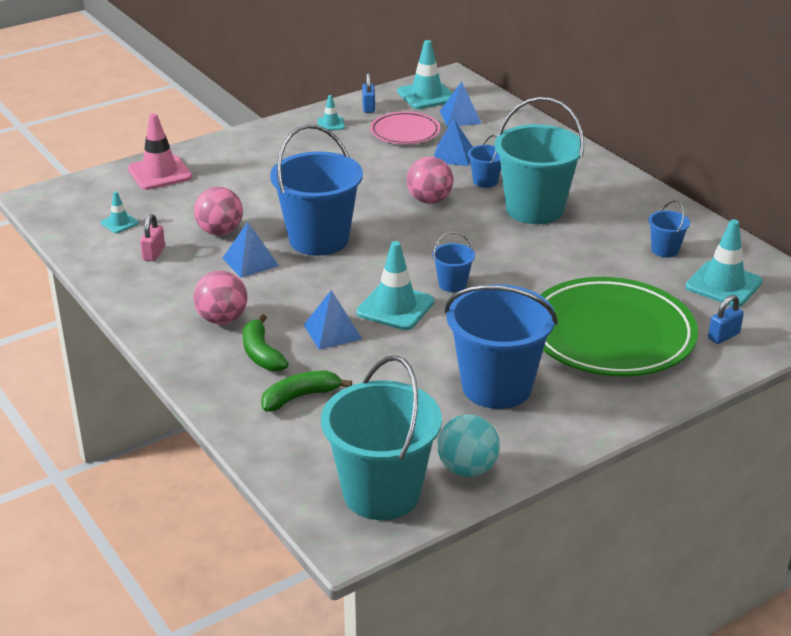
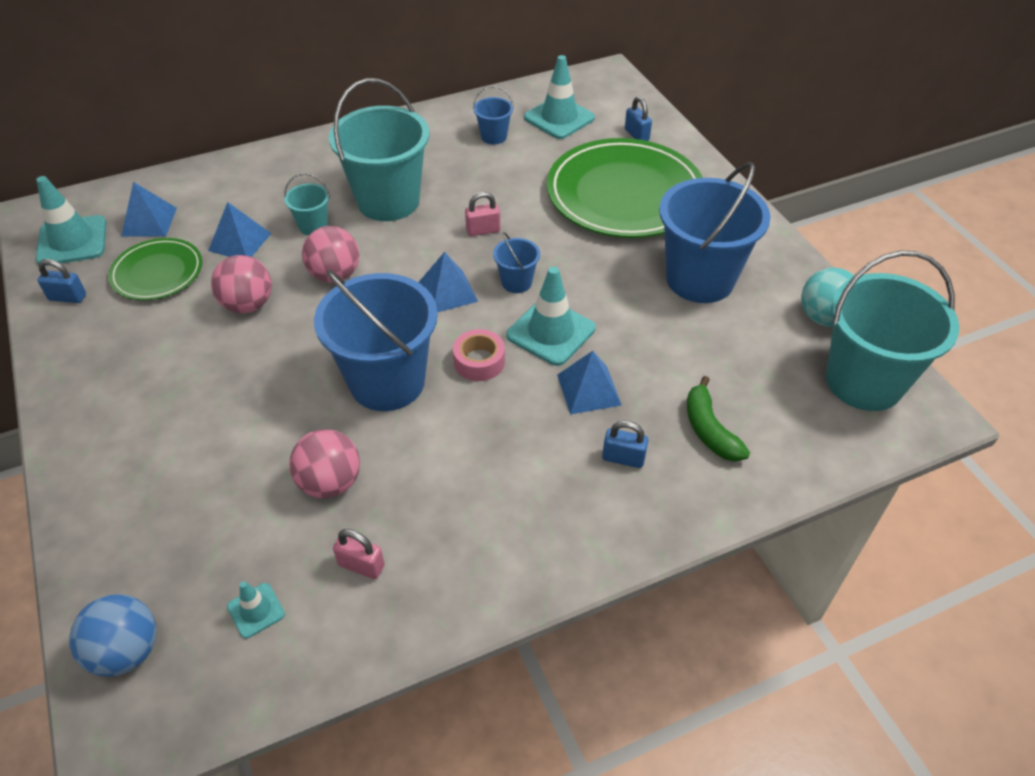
camera: 80 degrees left, 15 degrees up
pink traffic cone [128,113,192,190] -> none
pink ball [193,271,247,324] -> pink ball moved to [211,255,272,313]
blue pyramid [223,222,279,278] -> blue pyramid moved to [418,252,478,312]
green banana [243,314,289,371] -> blue padlock [602,420,649,468]
turquoise traffic cone [317,95,345,130] -> none
pink plate [370,111,440,144] -> green plate [108,238,202,300]
blue bucket [468,135,501,188] -> turquoise bucket [284,173,330,235]
none -> blue ball [69,594,156,677]
none -> pink tape [453,329,505,381]
none -> pink padlock [465,192,500,236]

